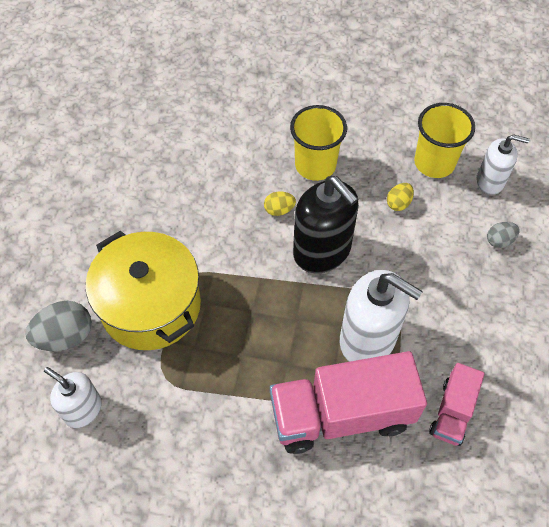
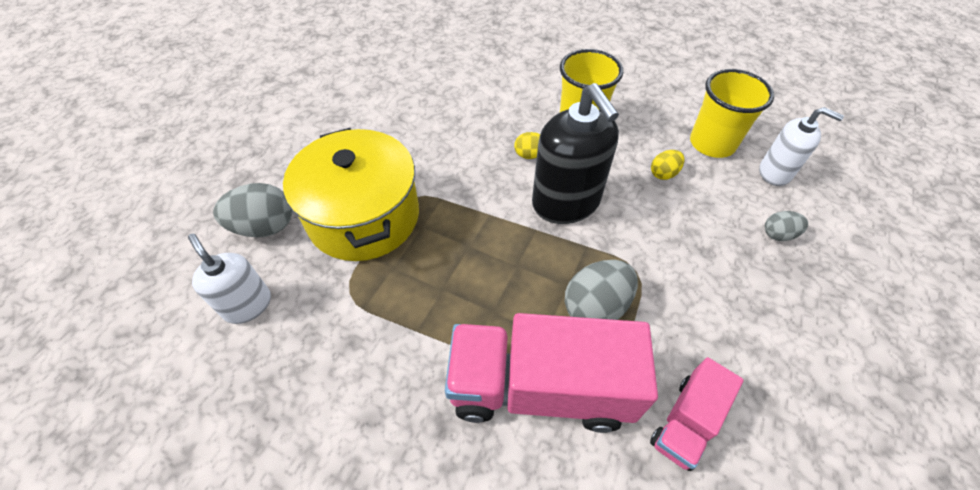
camera: 15 degrees right, 5 degrees down
white soap dispenser [340,270,423,362] -> grey egg [565,260,638,320]

